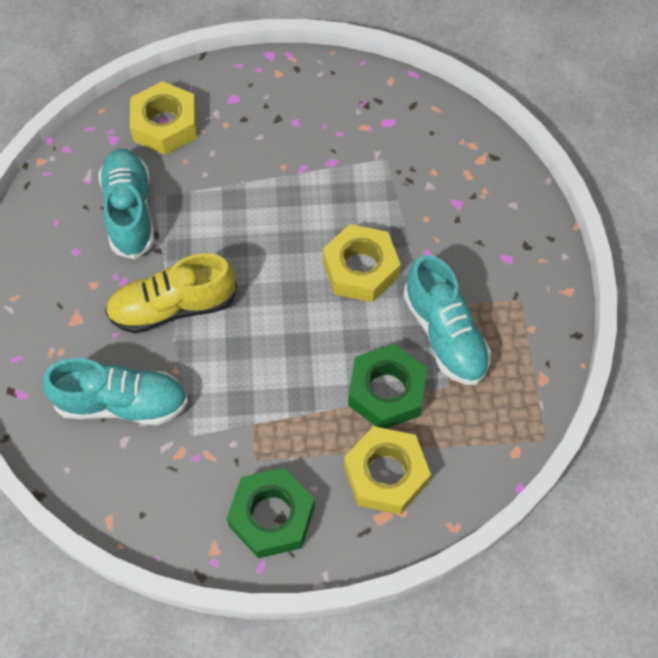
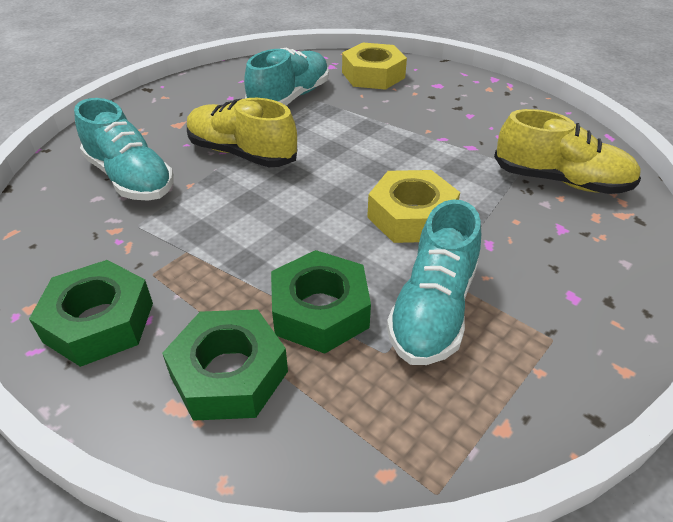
camera: 45 degrees right, 20 degrees down
yellow nut [344,426,431,515] -> green nut [162,309,288,421]
none -> yellow shoe [494,109,641,194]

